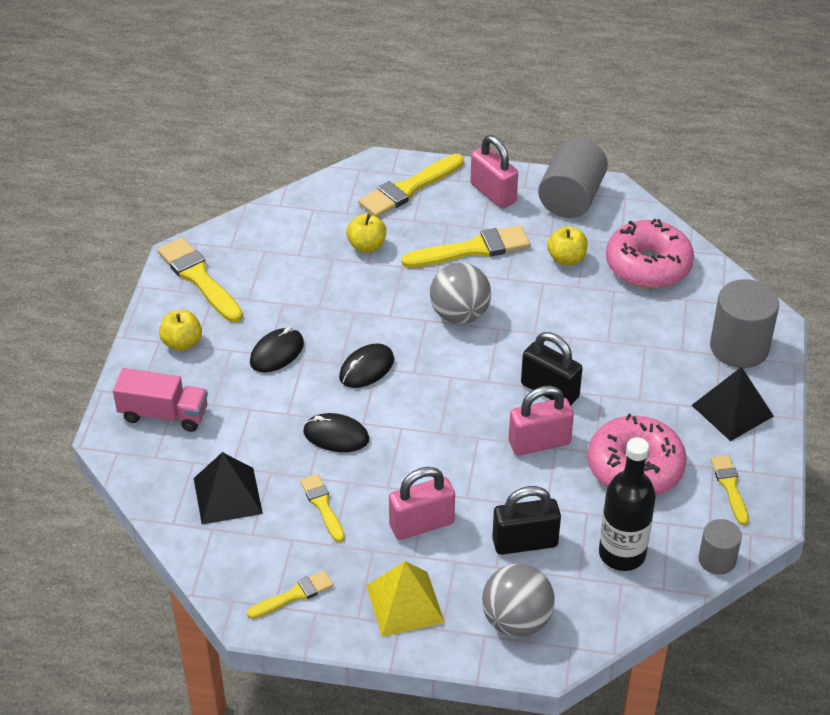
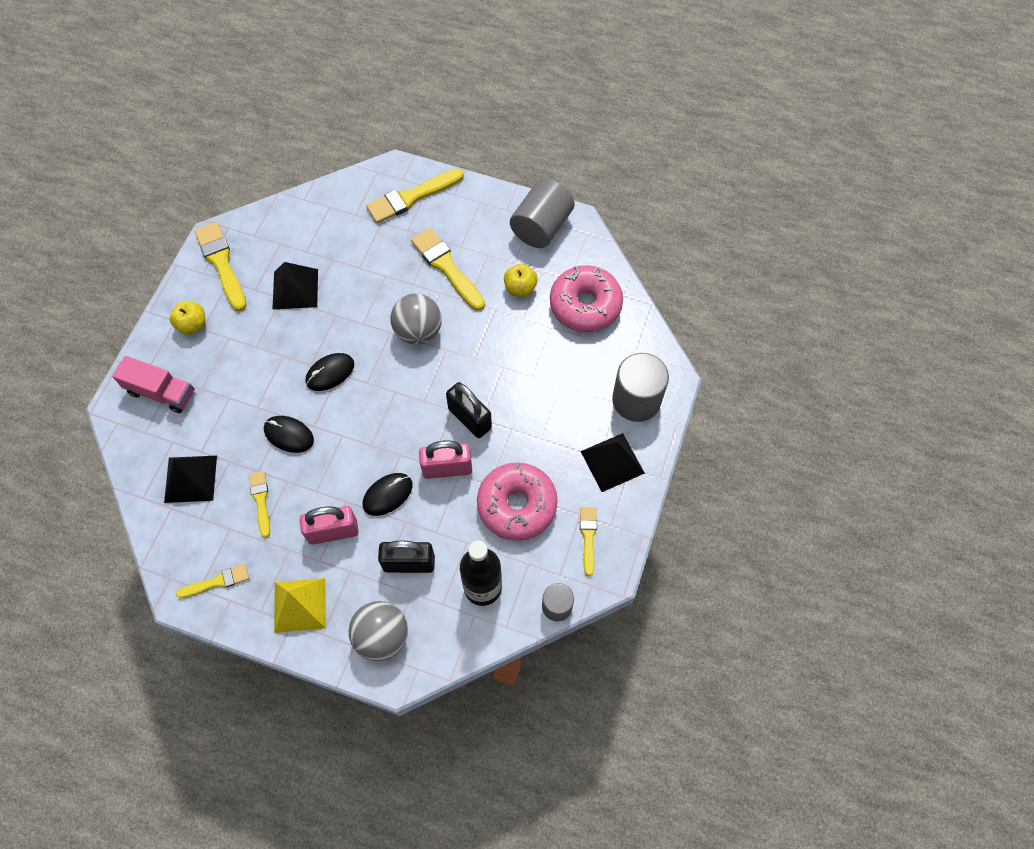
camera: 10 degrees right, 20 degrees up
black mouse [250,327,304,372] -> black mouse moved to [363,473,413,516]
yellow apple [346,214,386,253] -> none
yellow brush [401,225,530,268] -> yellow brush turned 120 degrees counterclockwise [411,228,485,311]
pink padlock [470,135,518,209] -> none
none -> black pyramid [272,262,318,310]

